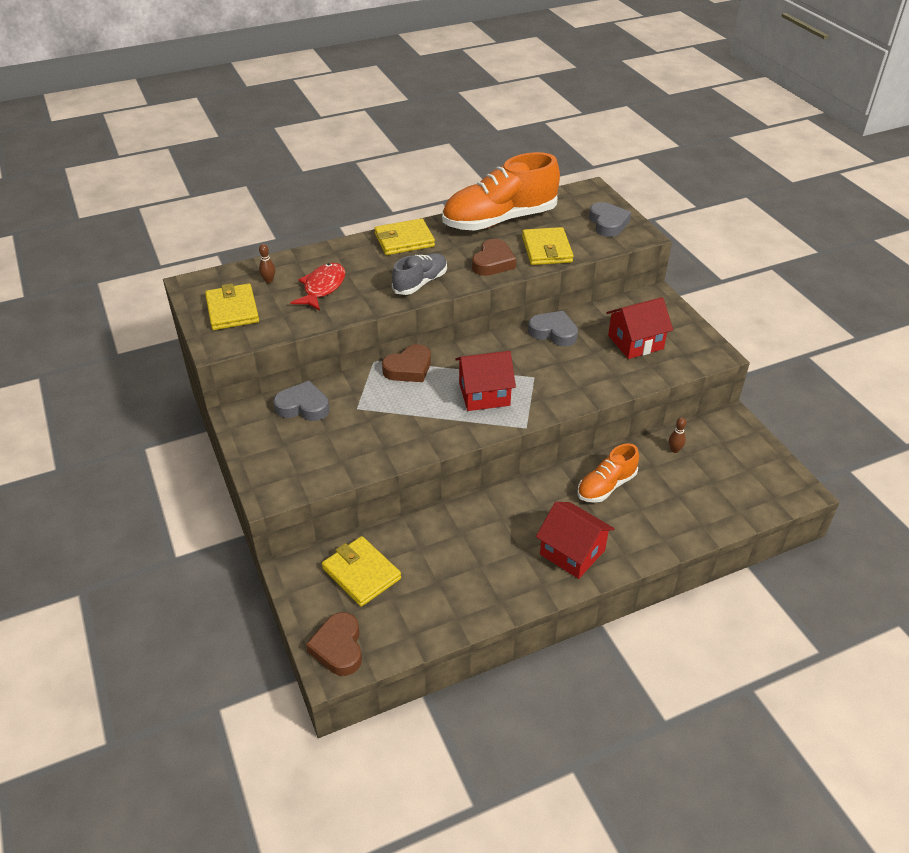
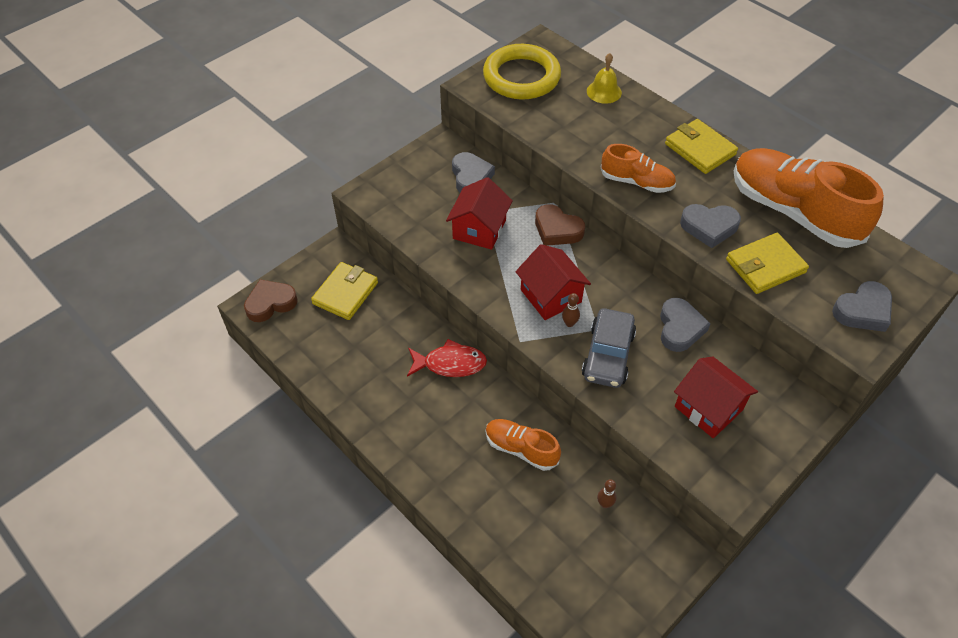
camera: 70 degrees right, 10 degrees up
yellow wallet [205,283,259,330] -> yellow ring [483,44,561,100]
brown bowling pin [259,244,275,283] -> brown bowling pin moved to [562,293,580,327]
red fish [290,263,345,311] -> red fish moved to [407,339,487,377]
grey shoe [392,253,447,295] -> orange shoe [601,144,676,193]
brown heart [472,239,516,276] -> grey heart [680,204,741,248]
red house [536,502,615,579] -> red house moved to [446,177,513,250]
none -> grey car [582,308,636,388]
none -> yellow bell [587,53,622,104]

